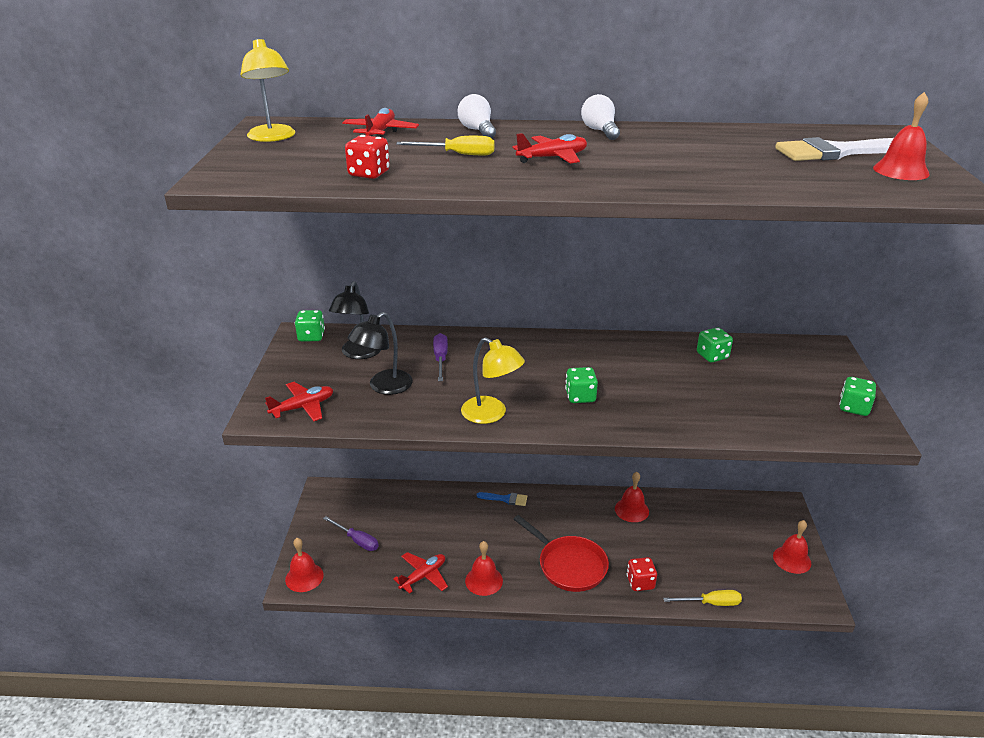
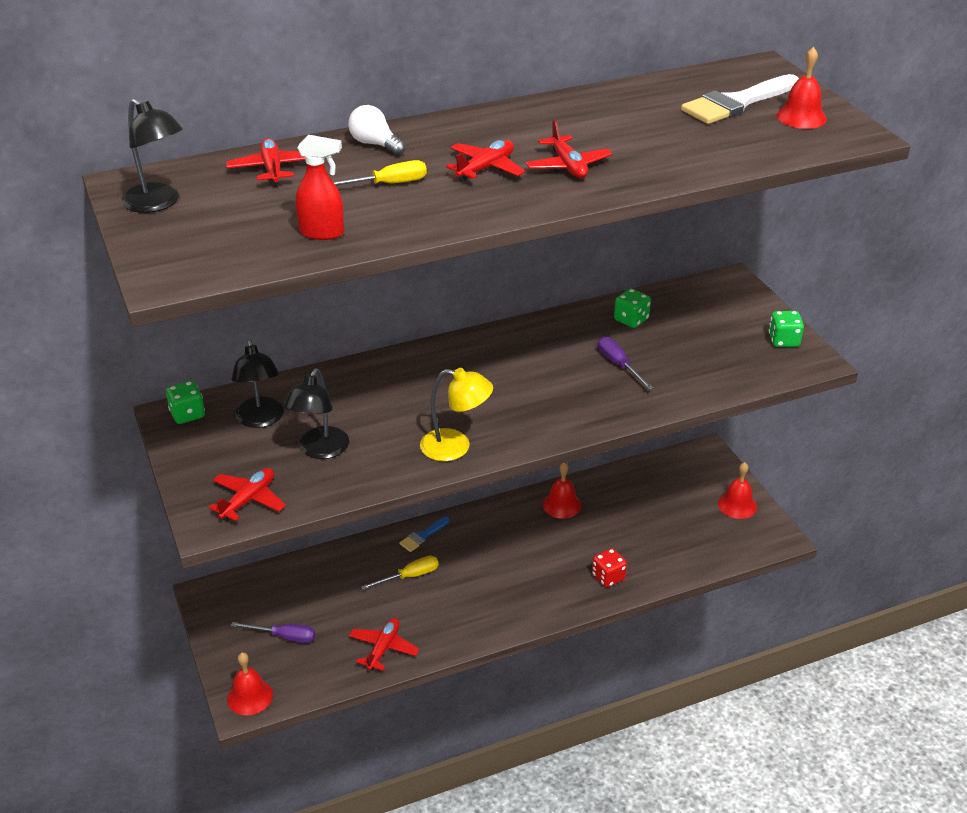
camera: 25 degrees left, 5 degrees up
yellow lamp [240,38,295,142] -> black lamp [121,98,183,213]
red dice [345,135,390,179] -> red spray bottle [296,135,344,240]
purple screwdriver [433,333,448,381] -> purple screwdriver moved to [598,337,653,389]
red bell [465,541,503,596] -> none
blue brush [476,492,527,506] -> blue brush turned 150 degrees clockwise [400,517,450,552]
red pan [514,515,609,592] -> none
green dice [565,367,598,403] -> none
white light bulb [581,94,620,140] -> none
yellow screwdriver [663,590,742,606] -> yellow screwdriver moved to [361,556,439,590]
none -> red plane [526,119,612,178]

